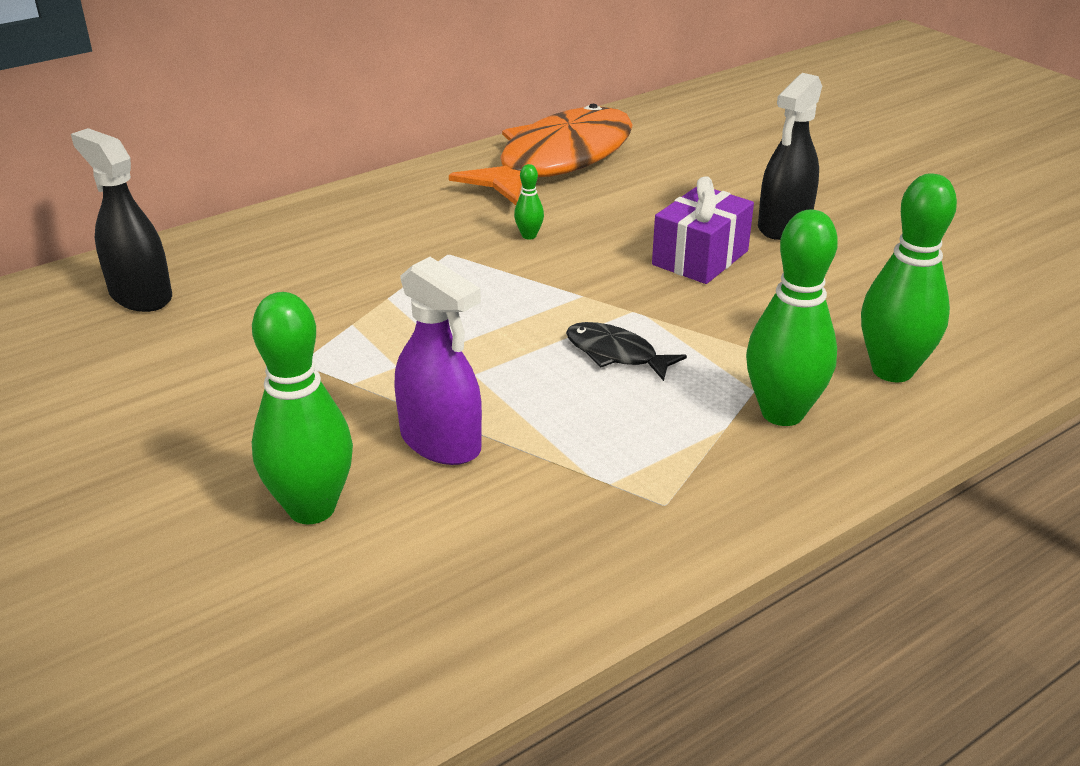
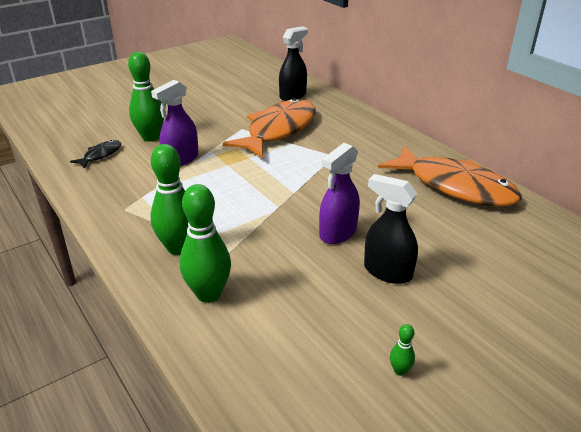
camera: 90 degrees right, 0 degrees up
green bowling pin [514,164,544,240] -> green bowling pin moved to [390,324,415,376]
black fish [566,322,687,381] -> black fish moved to [70,140,121,168]
purple gift [652,176,754,284] -> purple spray bottle [319,143,360,244]
none -> orange fish [223,98,316,159]

